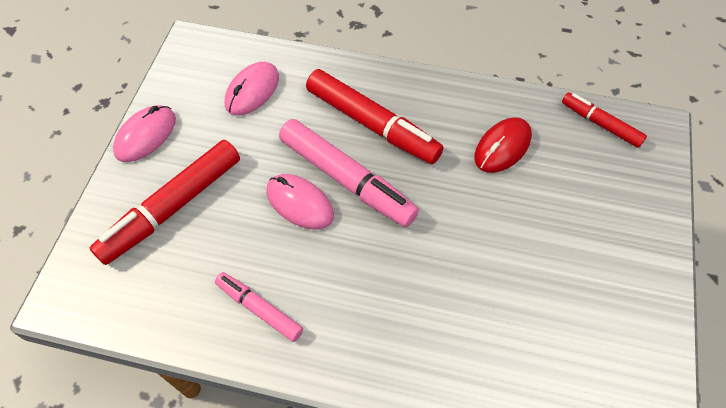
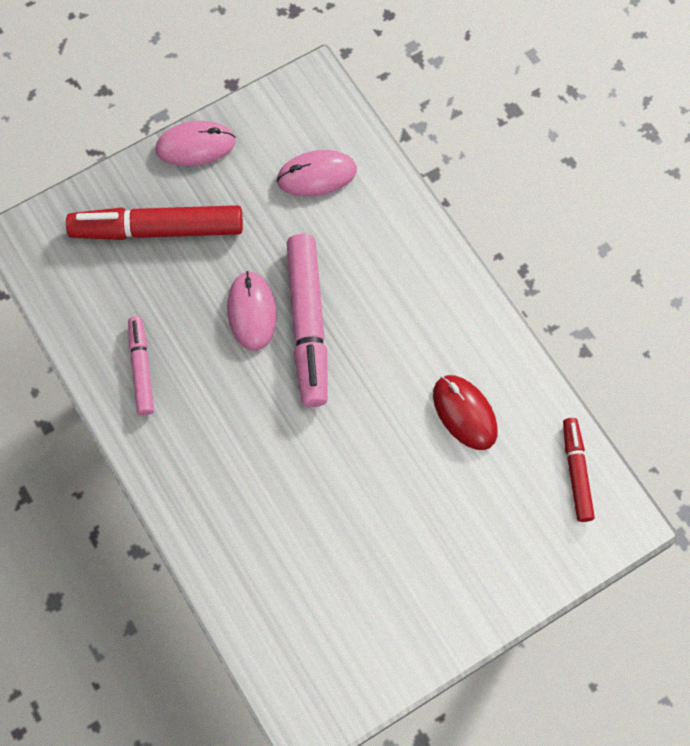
camera: 45 degrees right, 10 degrees up
red marker [306,69,444,164] -> none
red mouse [474,117,532,173] -> red mouse turned 60 degrees clockwise [433,375,498,450]

